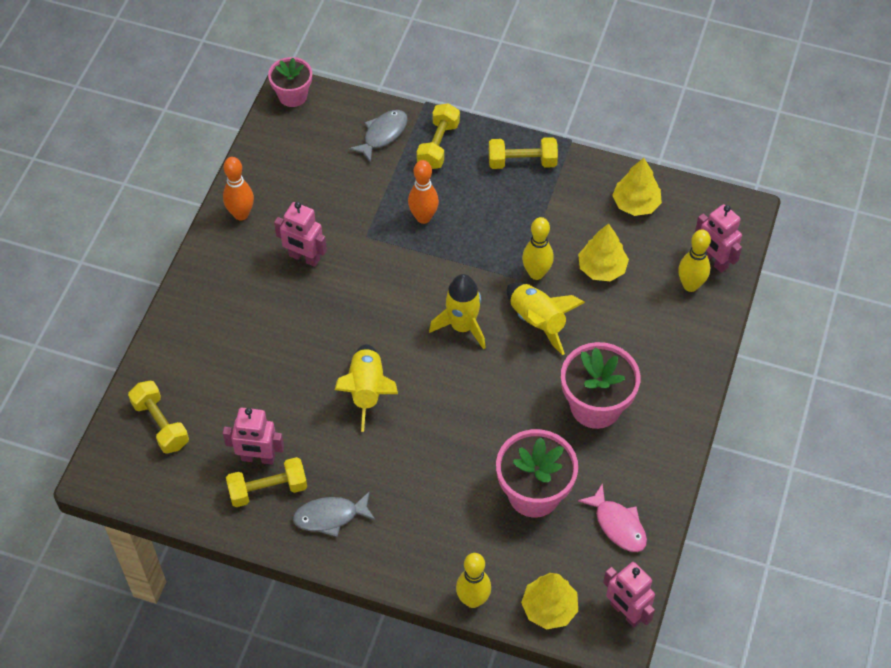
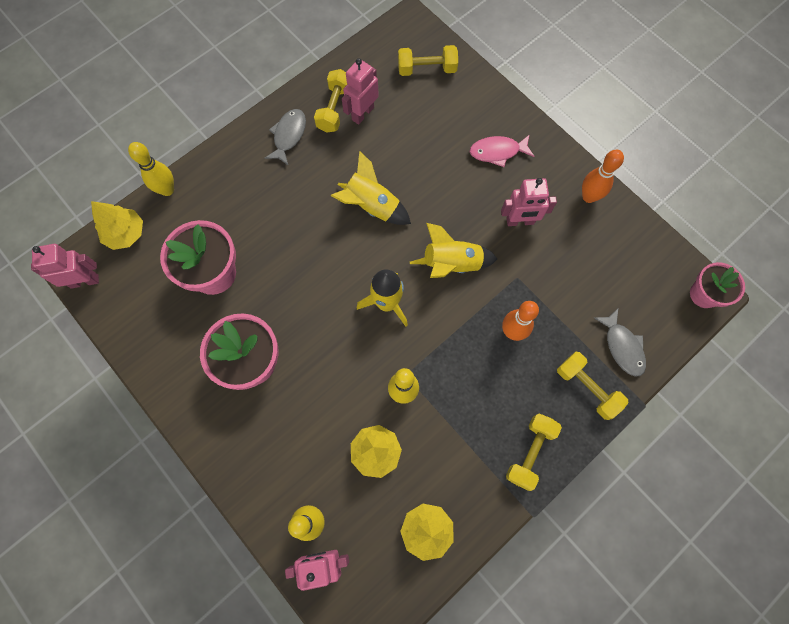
camera: 120 degrees right, 15 degrees up
pink robot [274,202,327,267] -> pink robot turned 150 degrees counterclockwise [501,178,557,226]
yellow rocket [507,283,585,355] -> yellow rocket moved to [410,223,497,278]
pink fish [578,483,647,552] -> pink fish moved to [470,135,534,167]

